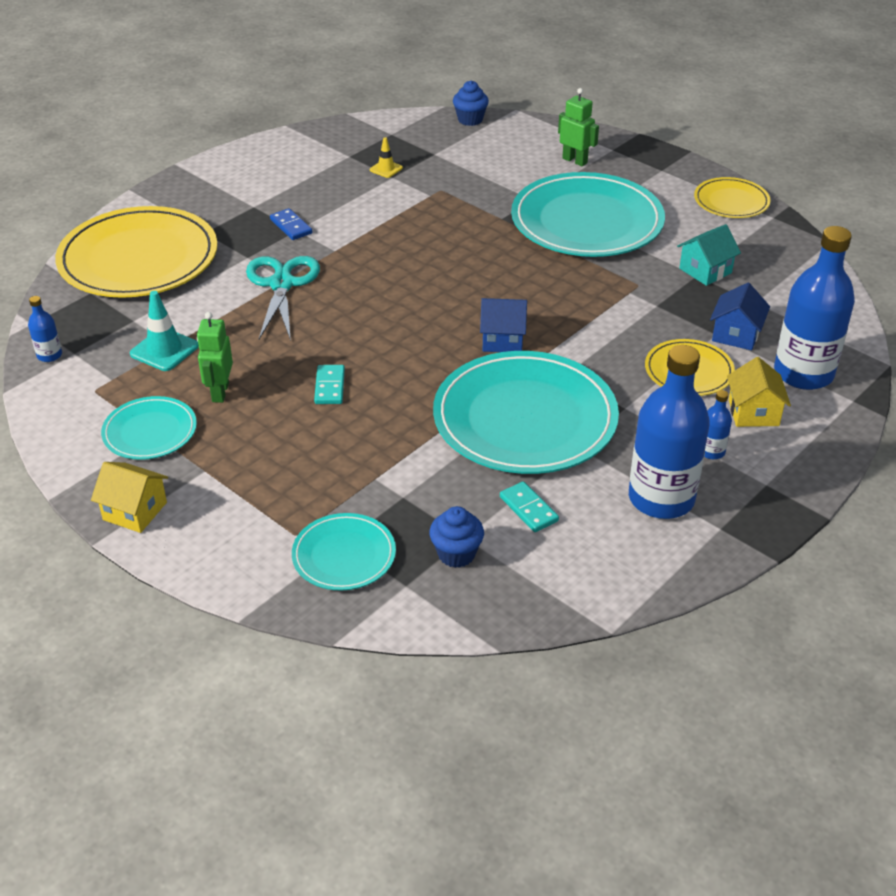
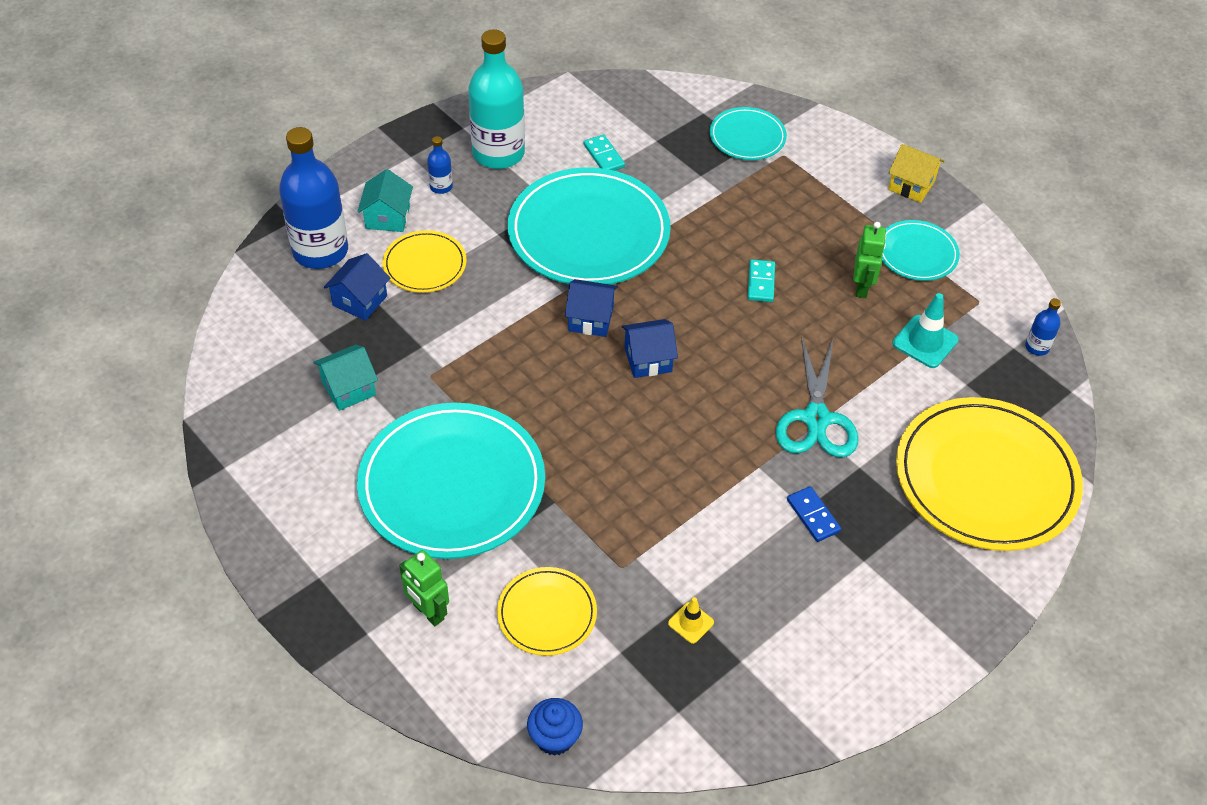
camera: 175 degrees left, 10 degrees up
blue cupcake [429,506,484,568] -> none
blue bottle [629,345,710,519] -> turquoise bottle [468,29,525,169]
yellow plate [694,177,771,218] -> yellow plate moved to [497,567,597,656]
yellow house [727,357,791,427] -> turquoise house [357,169,413,232]
none -> blue house [622,319,678,378]

